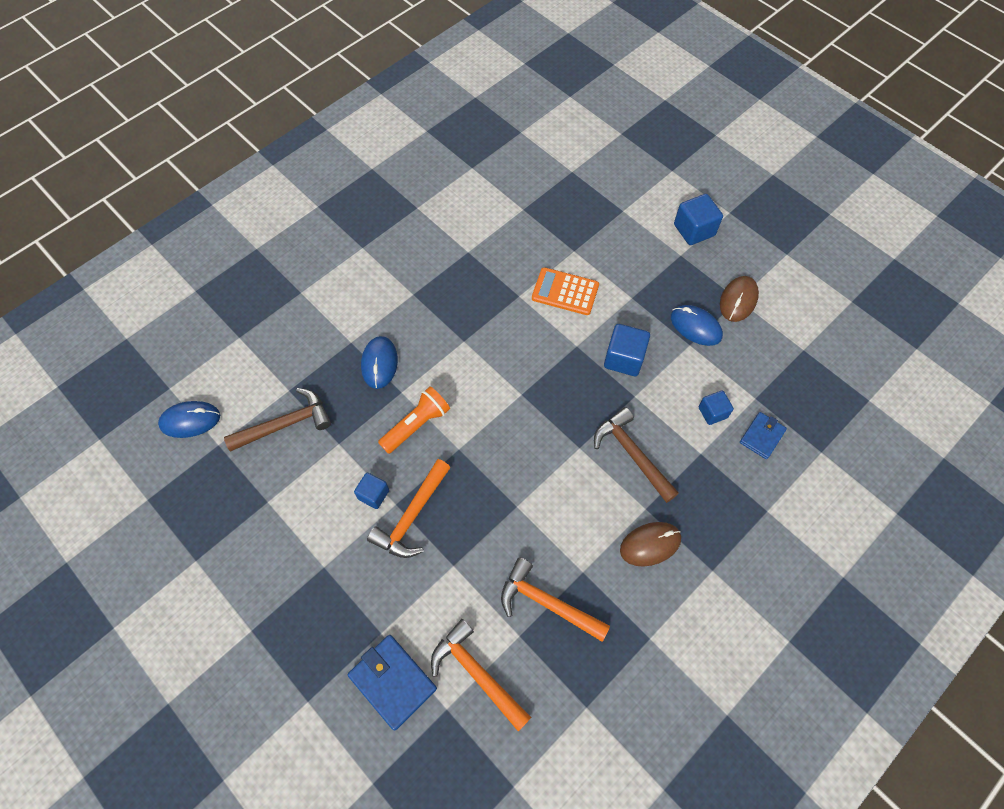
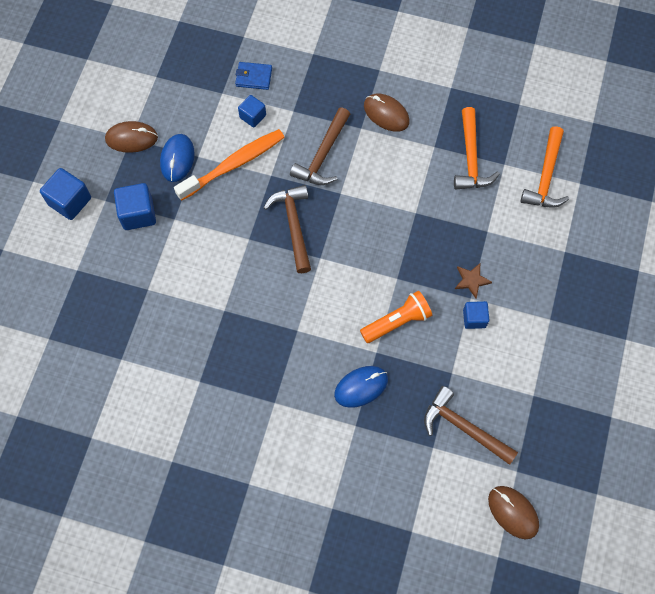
camera: 120 degrees left, 5 degrees up
blue mouse [158,401,220,438] -> brown mouse [488,486,539,539]
blue wallet [348,635,437,730] -> none
orange hammer [367,459,451,558] -> brown star [455,263,492,298]
orange flashlight [378,386,450,454] -> orange flashlight turned 135 degrees clockwise [360,291,432,343]
orange calculator [532,267,599,315] -> none
blue cube [604,324,650,376] -> blue cube moved to [114,183,156,230]
none -> orange toothbrush [174,129,285,201]
none -> brown hammer [263,185,311,273]

